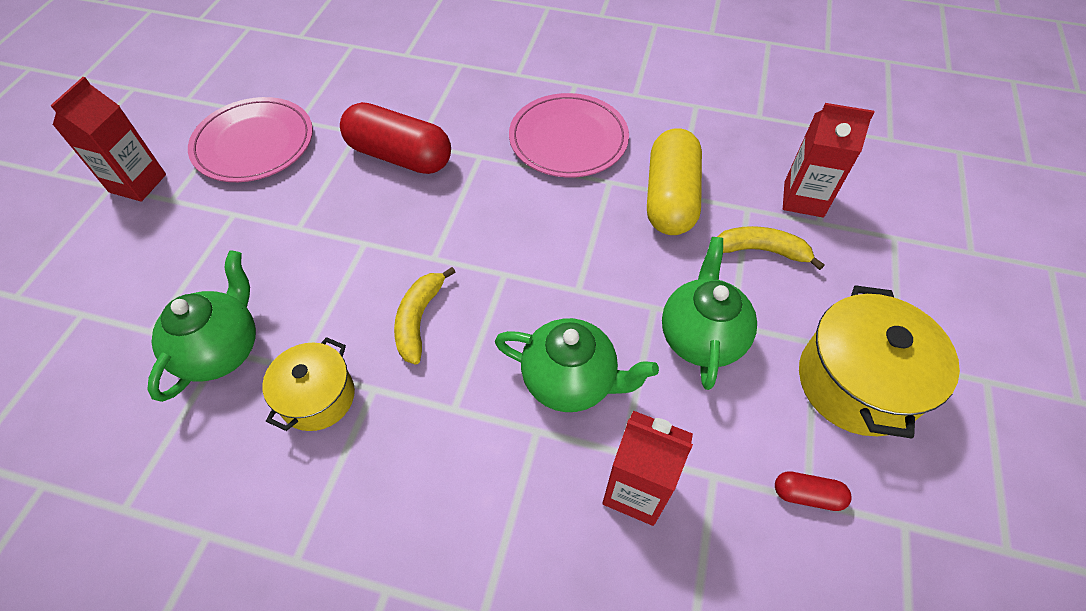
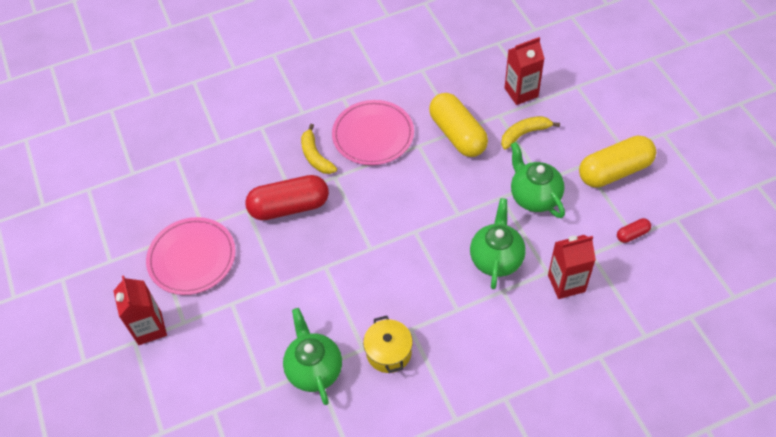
camera: 35 degrees left, 0 degrees up
yellow banana [394,267,456,365] -> yellow banana moved to [301,124,337,174]
green teapot [495,318,659,412] -> green teapot turned 60 degrees counterclockwise [470,198,526,289]
yellow pot [799,285,960,439] -> yellow capsule [579,135,656,188]

